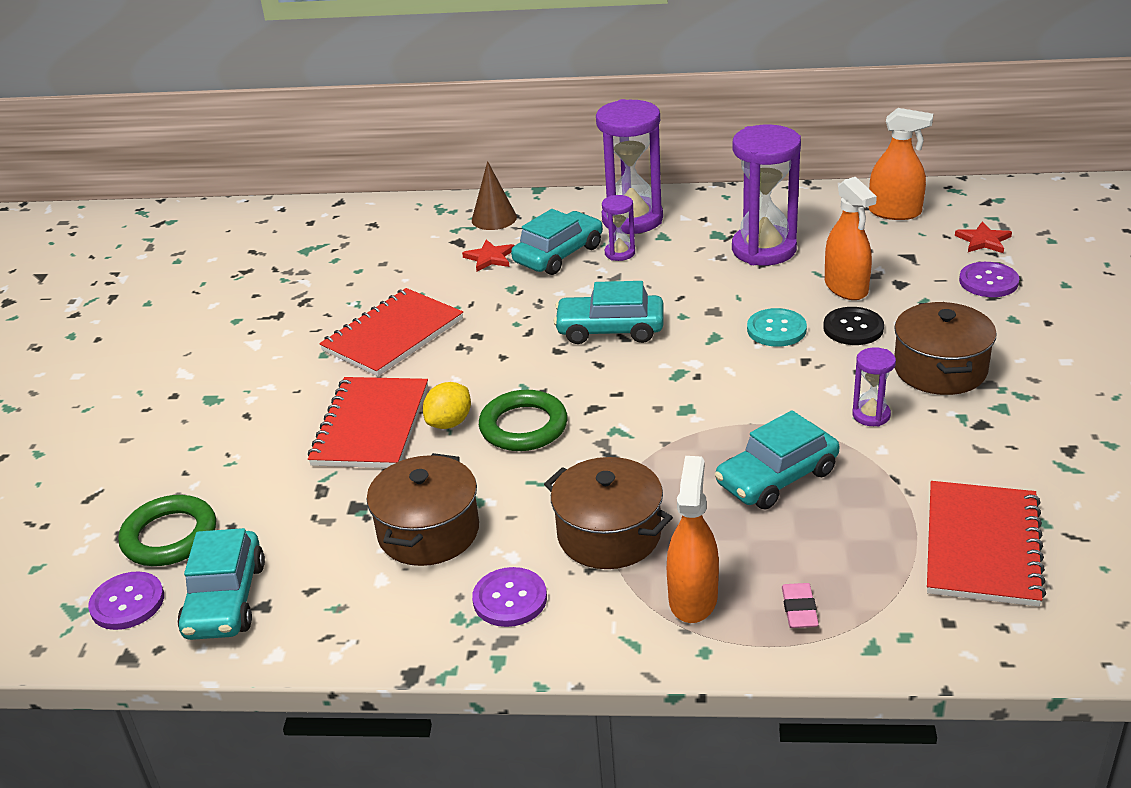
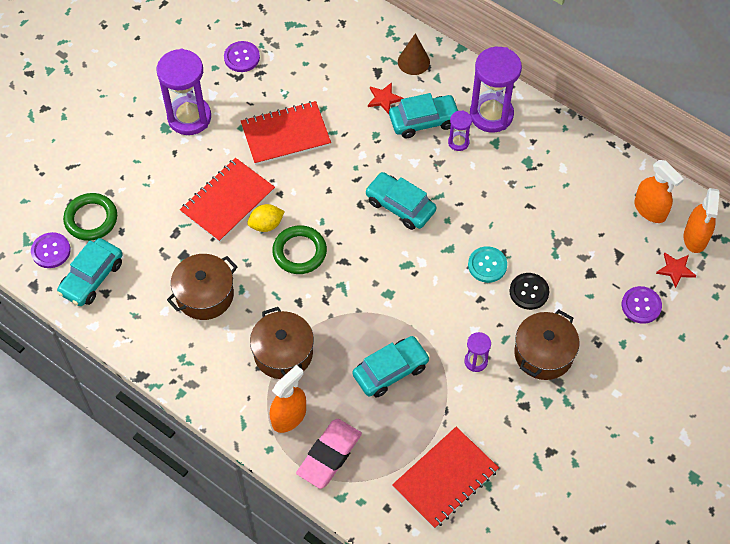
camera: 30 degrees right, 25 degrees up
purple button [472,567,547,627] -> purple button moved to [224,41,260,72]
turquoise car [715,410,840,509] -> turquoise car turned 150 degrees clockwise [353,336,430,398]
purple hourglass [732,125,801,265] -> purple hourglass moved to [157,49,211,135]
pink eraser [782,583,819,628] -> pink eraser [296,419,362,489], size x2.07
orange spray bottle [825,177,877,300] -> orange spray bottle moved to [684,188,720,253]

